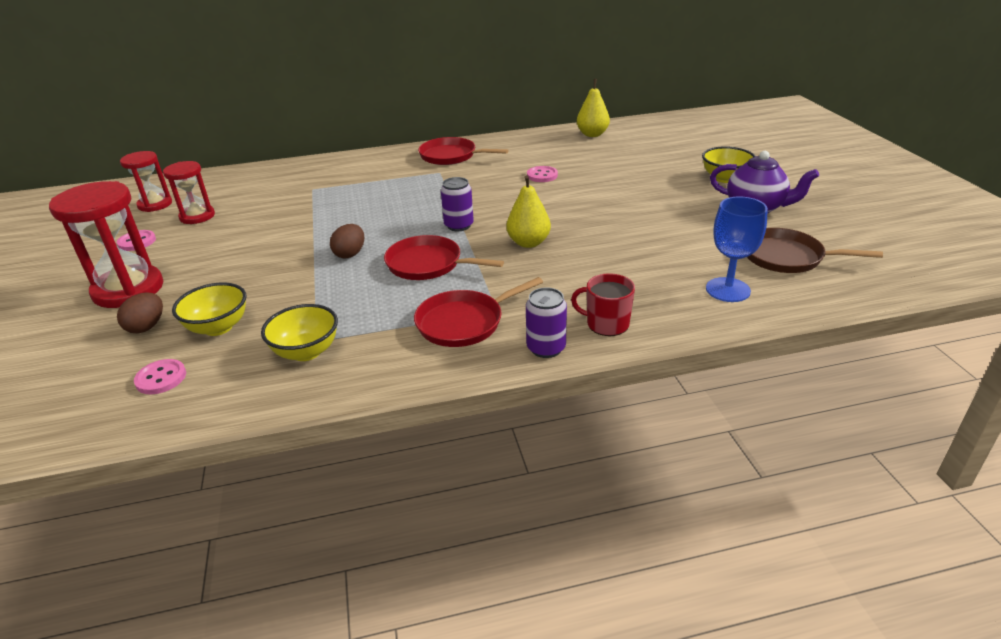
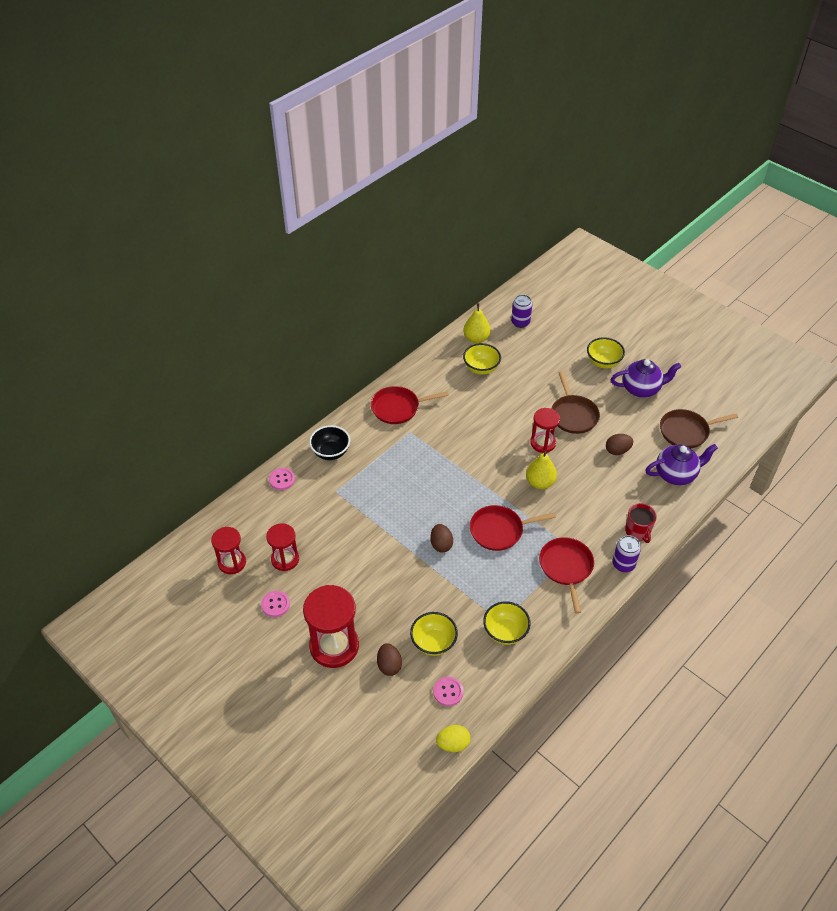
camera: 35 degrees left, 15 degrees up
red pan [414,277,543,347] -> red pan turned 150 degrees clockwise [539,537,594,614]
purple can [441,177,474,231] -> purple can moved to [511,295,532,328]
pink button [527,166,558,182] -> pink button moved to [269,468,295,490]
red mug [571,273,635,336] -> red mug turned 90 degrees counterclockwise [625,503,657,543]
blue goblet [706,196,768,302] -> purple teapot [646,444,718,485]
none -> black bowl [309,425,350,460]
none -> yellow egg [436,725,471,752]
none -> yellow bowl [463,343,501,375]
none -> red hourglass [530,408,560,453]
none -> brown pan [551,371,600,434]
none -> brown egg [606,434,633,455]

